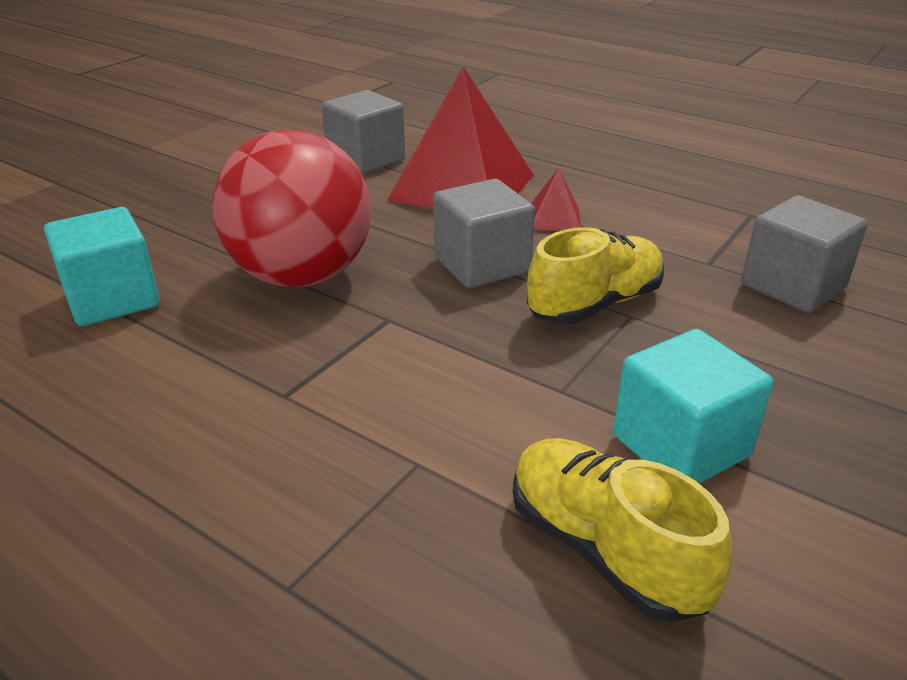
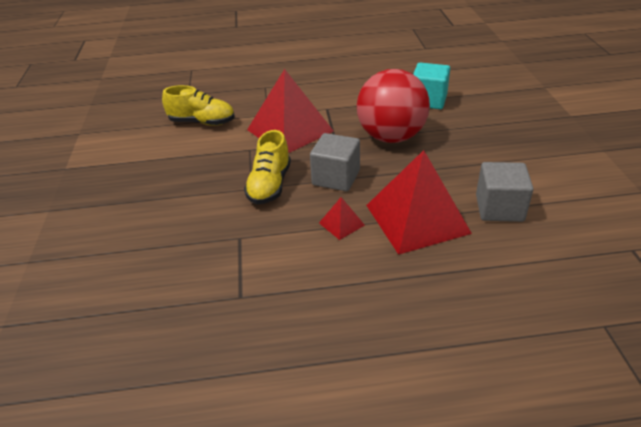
camera: 140 degrees right, 5 degrees up
turquoise cube [613,329,773,484] -> none
grey cube [741,195,868,313] -> none
none -> red pyramid [247,69,334,153]

